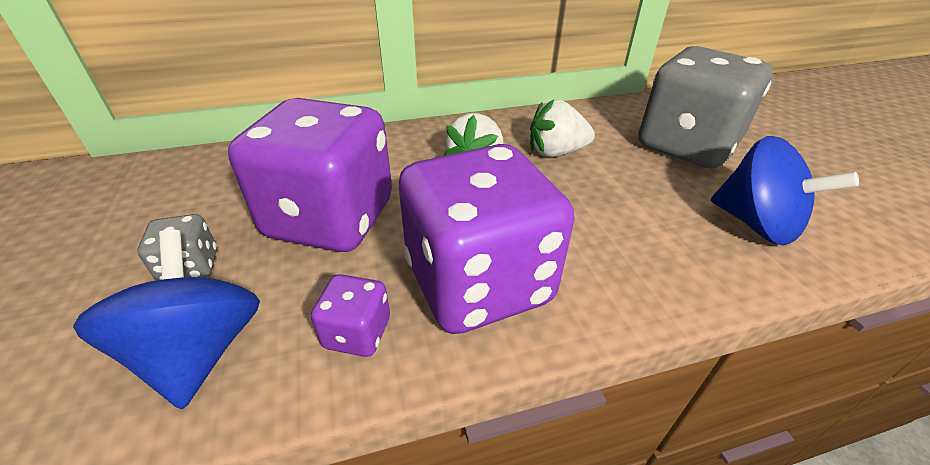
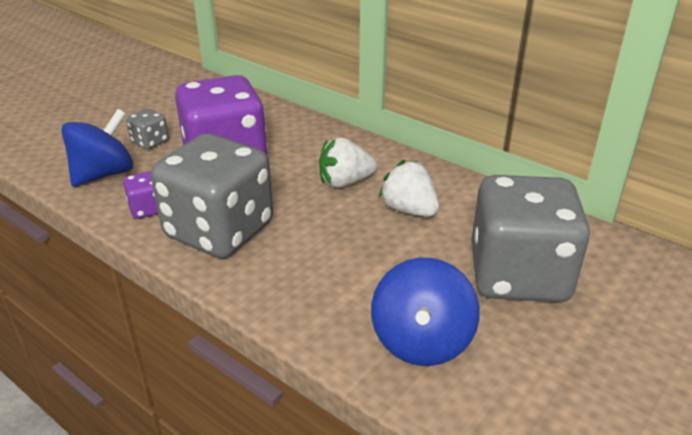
camera: 55 degrees right, 5 degrees down
purple dice [399,144,575,334] -> grey dice [151,133,273,258]

